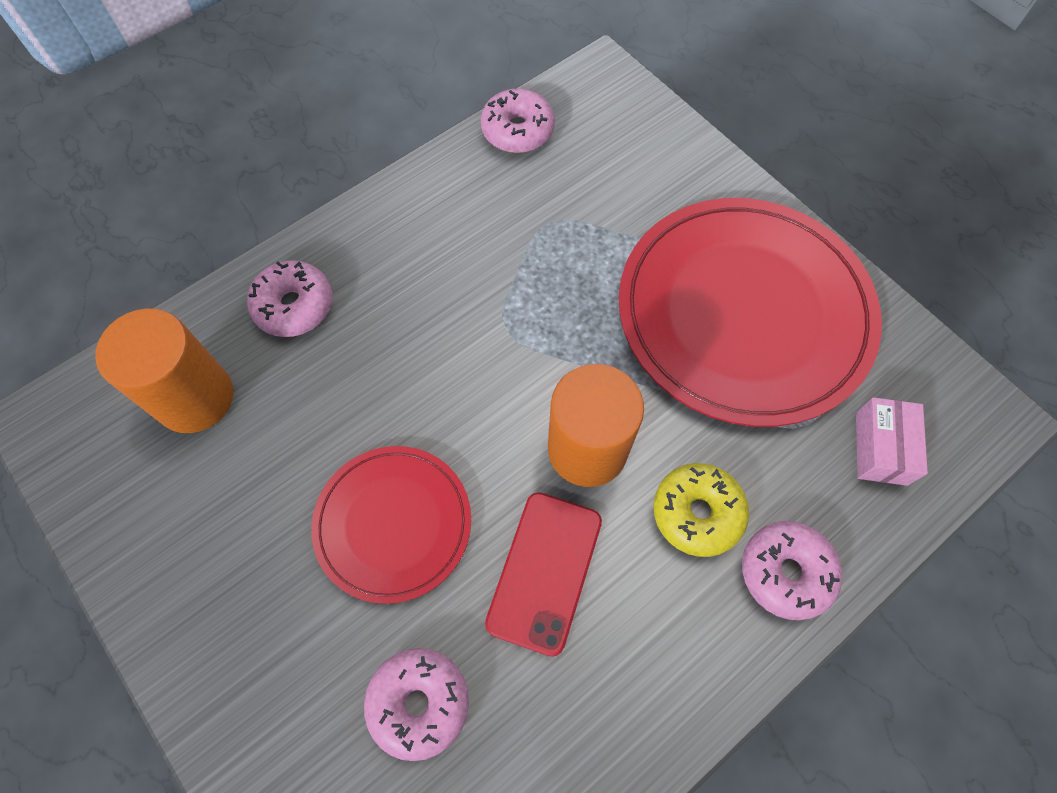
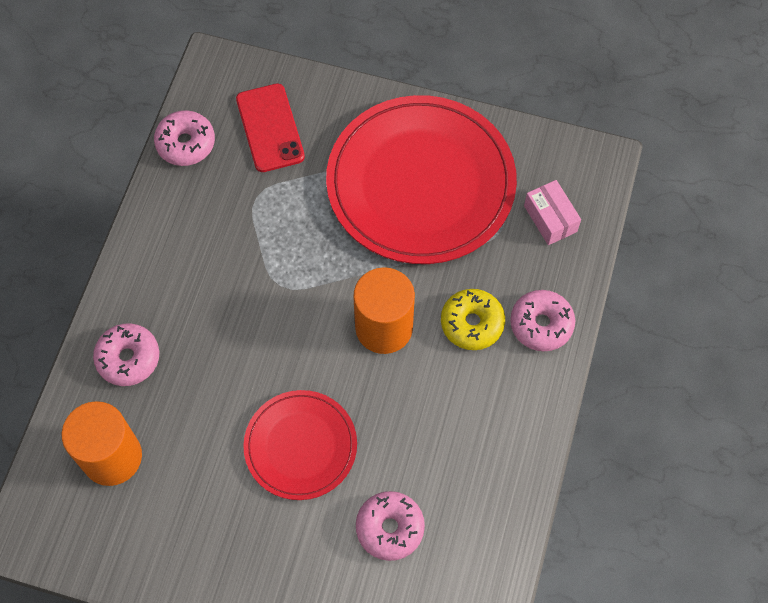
camera: 35 degrees left, 0 degrees up
red phone [485,492,602,657] -> red phone moved to [236,84,305,172]

